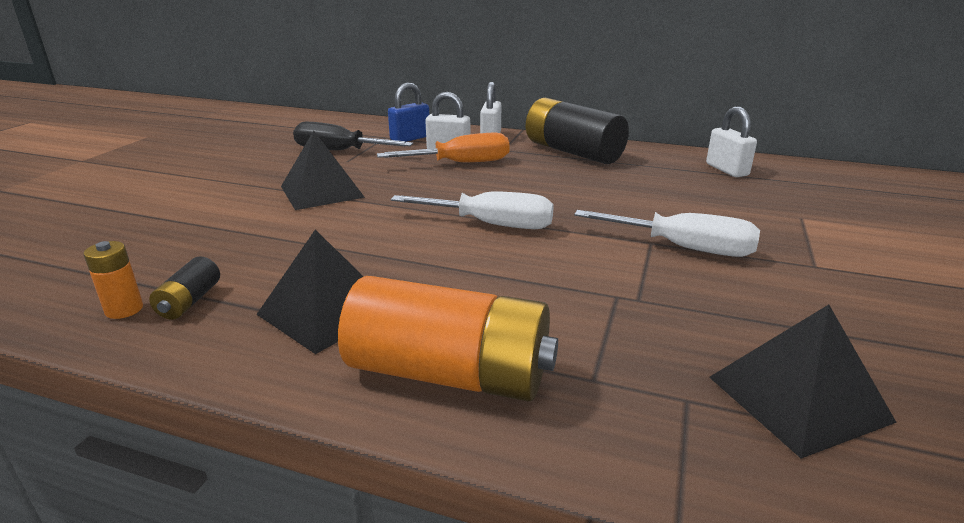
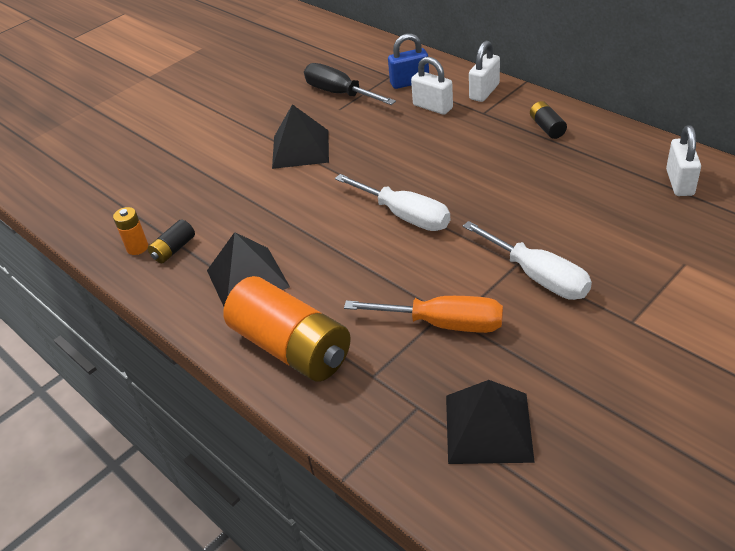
camera: 30 degrees right, 15 degrees up
orange screwdriver [377,133,510,162] -> orange screwdriver moved to [344,296,503,333]
black battery [526,98,629,164] -> black battery [530,101,567,139], size x0.43

